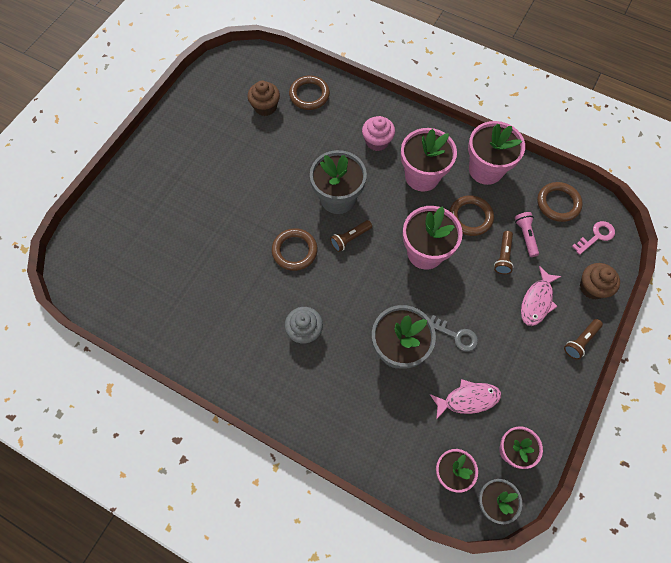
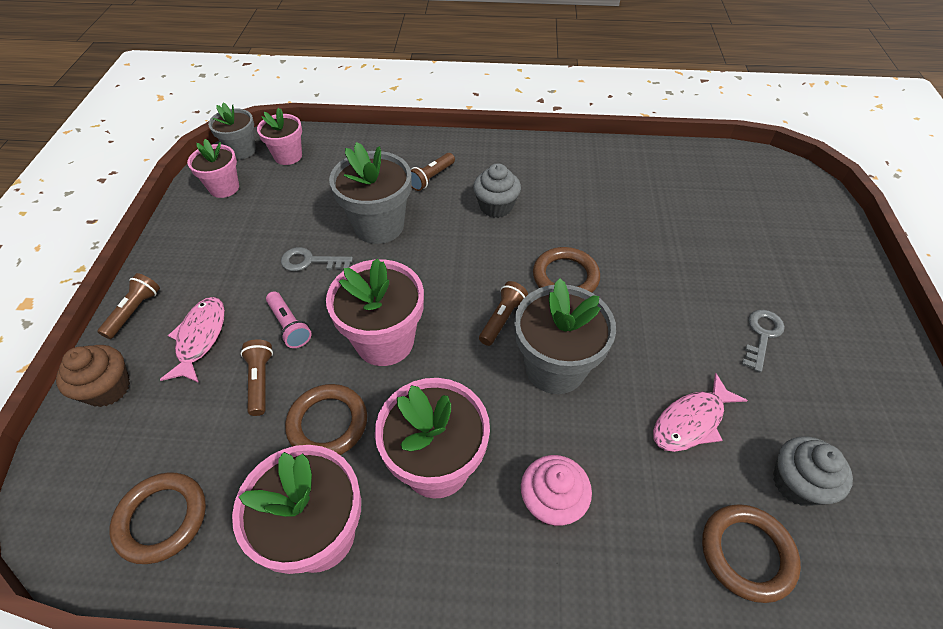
camera: 155 degrees right, 15 degrees down
brown cupcake [248,81,280,116] -> grey cupcake [773,436,853,506]
pink fish [430,379,501,420] -> pink fish moved to [653,373,748,452]
pink flashlight [515,212,539,257] -> pink flashlight moved to [266,292,312,348]
pink key [572,221,615,255] -> none
none -> brown flashlight [411,153,455,191]
none -> grey key [742,310,785,373]

